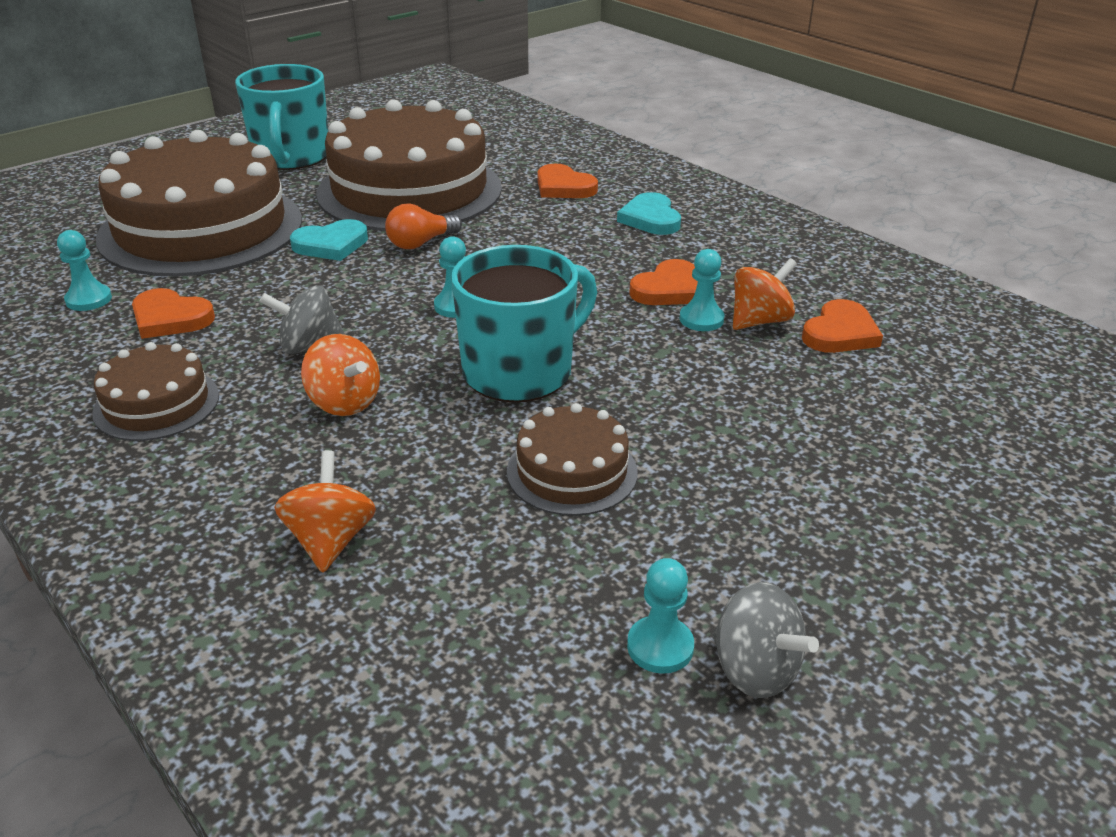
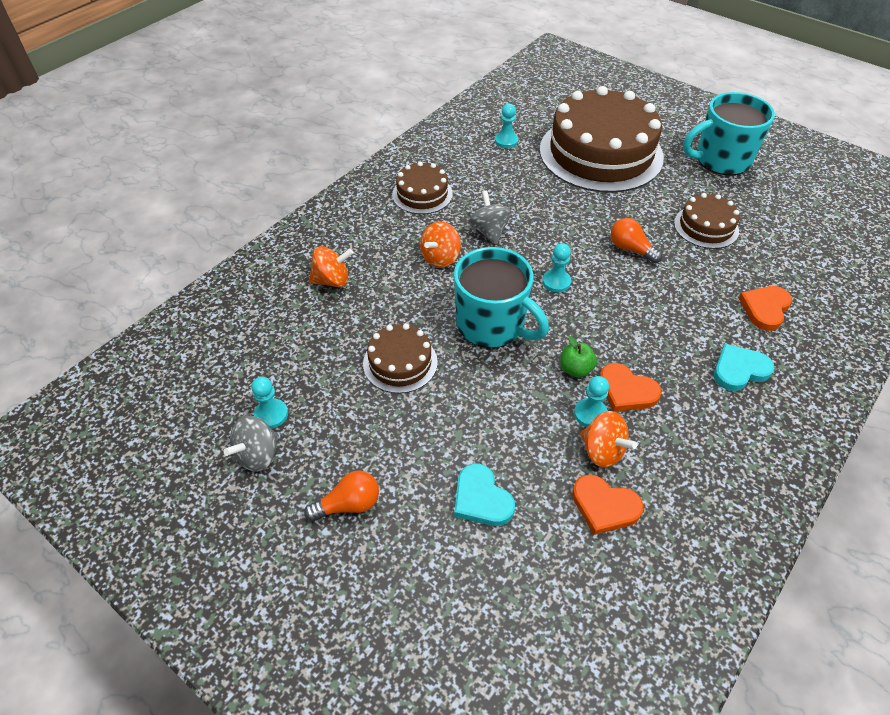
camera: 80 degrees right, 15 degrees up
orange heart [132,288,215,339] -> none
turquoise heart [290,219,368,261] -> turquoise heart moved to [454,463,515,526]
brown cake [316,99,502,231] -> brown cake [674,193,740,249], size x0.47
none -> orange light bulb [304,470,379,521]
none -> green apple [560,336,597,378]

